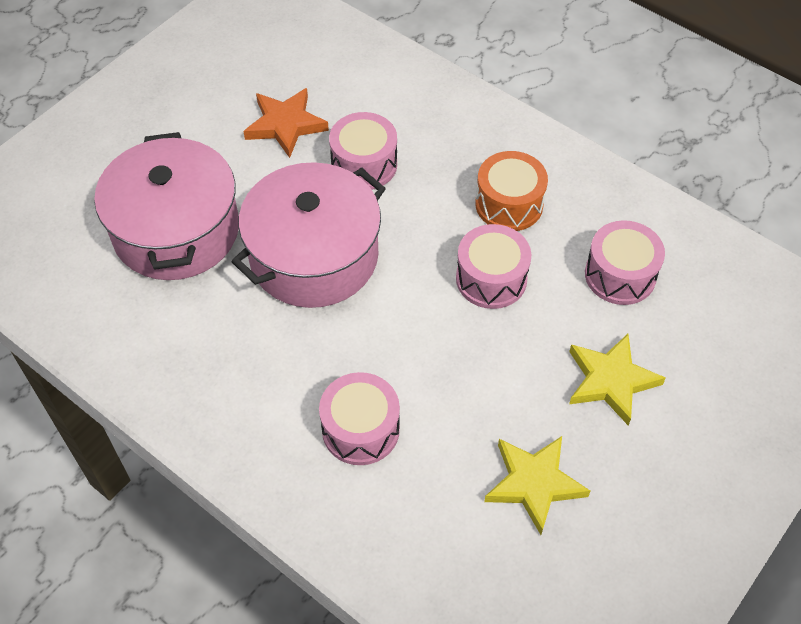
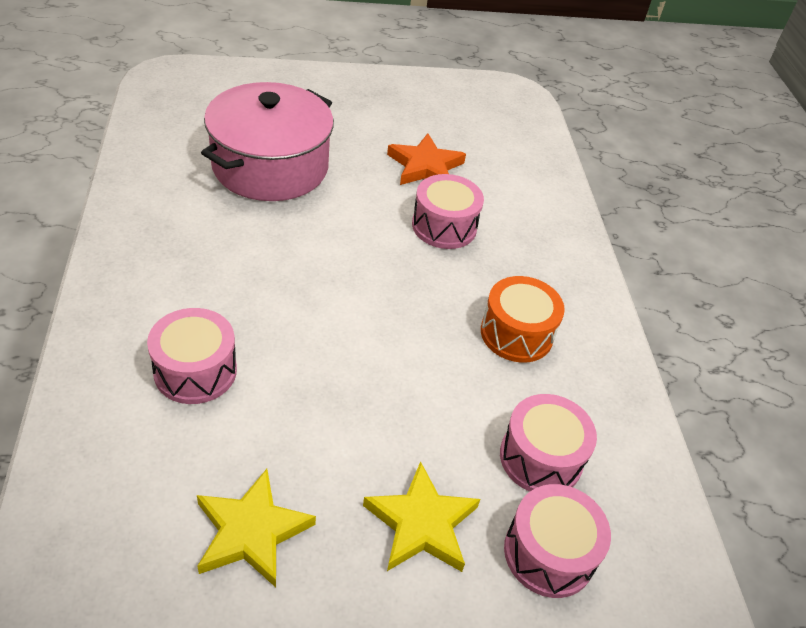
camera: 40 degrees right, 10 degrees down
pink pot [231,162,386,308] -> none
pink drum [456,224,531,309] -> pink drum moved to [504,484,611,598]

